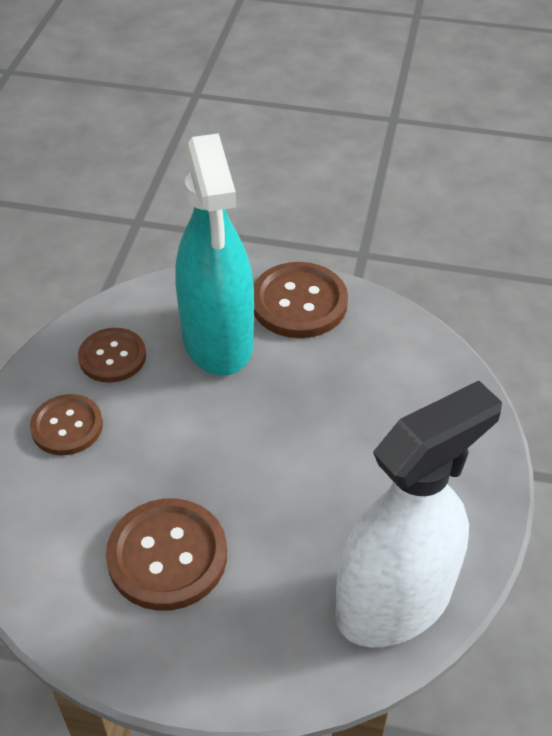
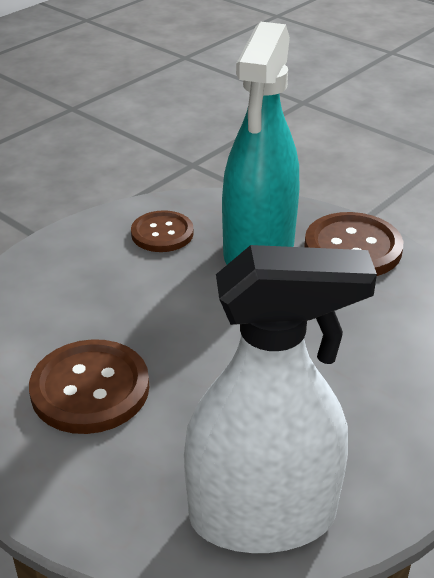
camera: 30 degrees right, 10 degrees down
brown button [30,394,103,455] -> none

